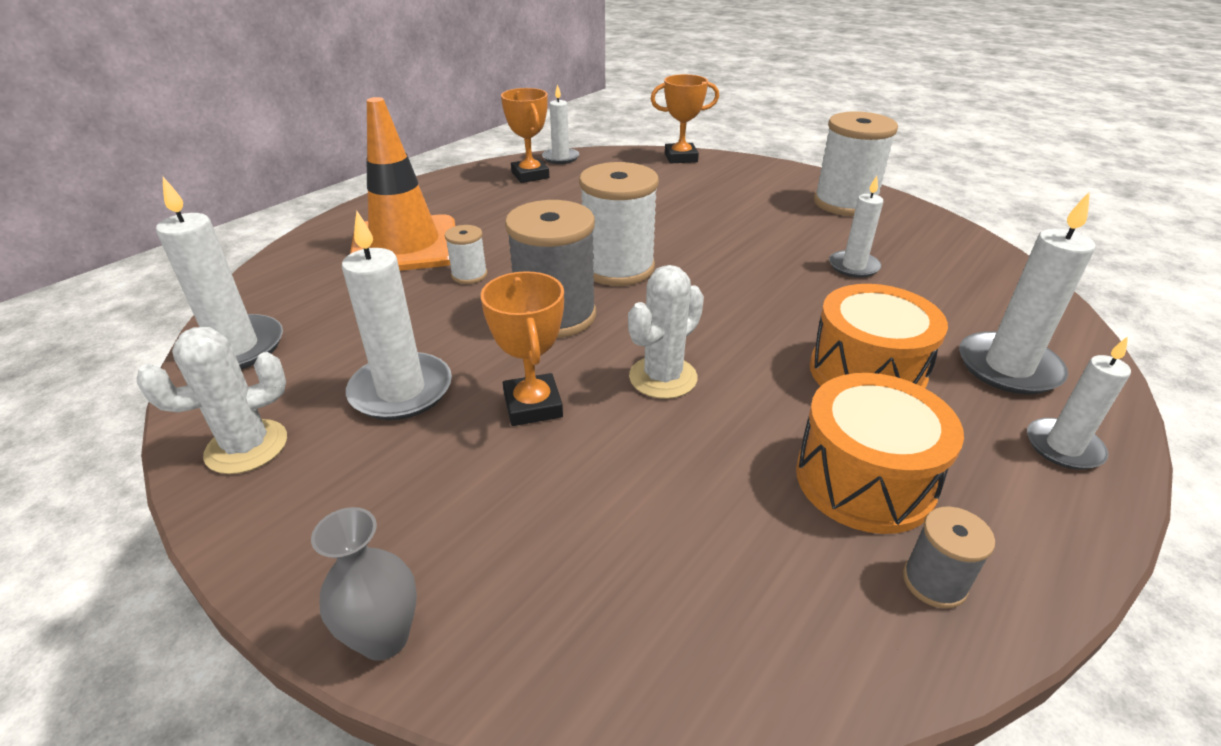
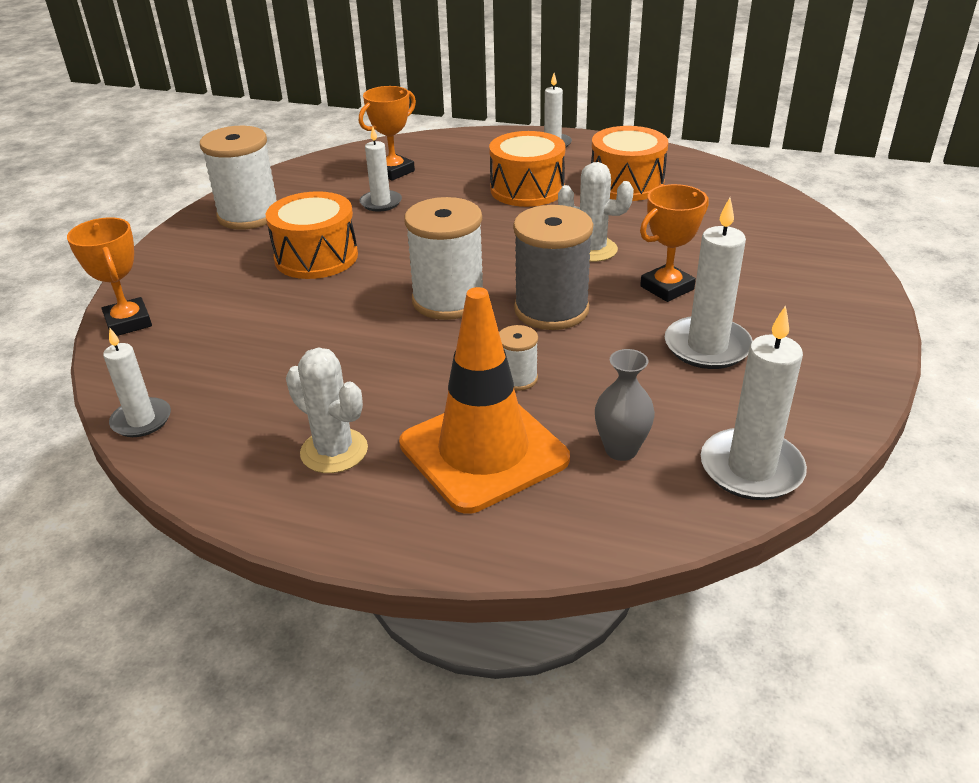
camera: 110 degrees left, 0 degrees up
white cactus [137,327,287,474] -> white cactus moved to [286,347,368,473]
grey vase [311,507,417,661] -> grey vase moved to [595,349,655,461]
orange trophy [501,88,549,183] -> orange trophy moved to [359,86,416,181]
grey spool [903,507,995,609] -> none
white candle [959,191,1096,394] -> none
none -> orange drum [266,191,358,279]

